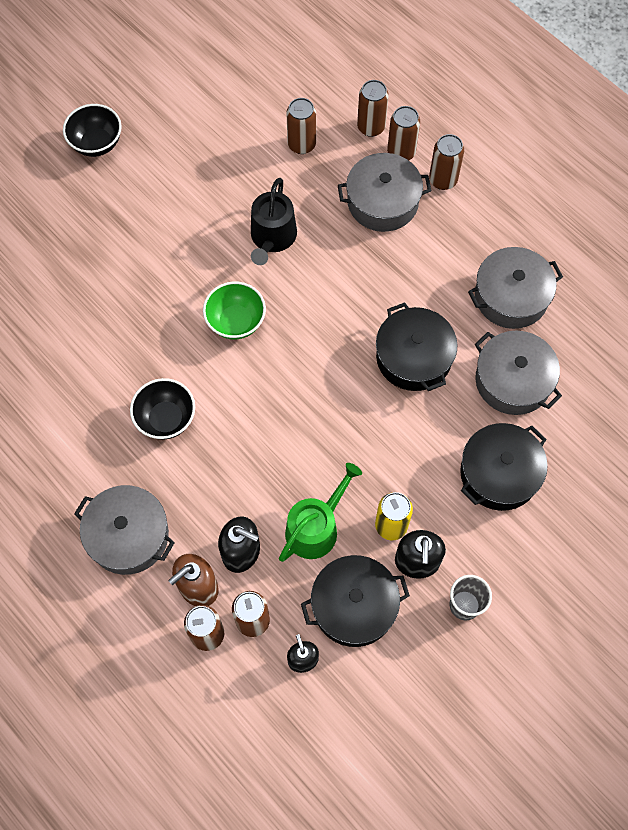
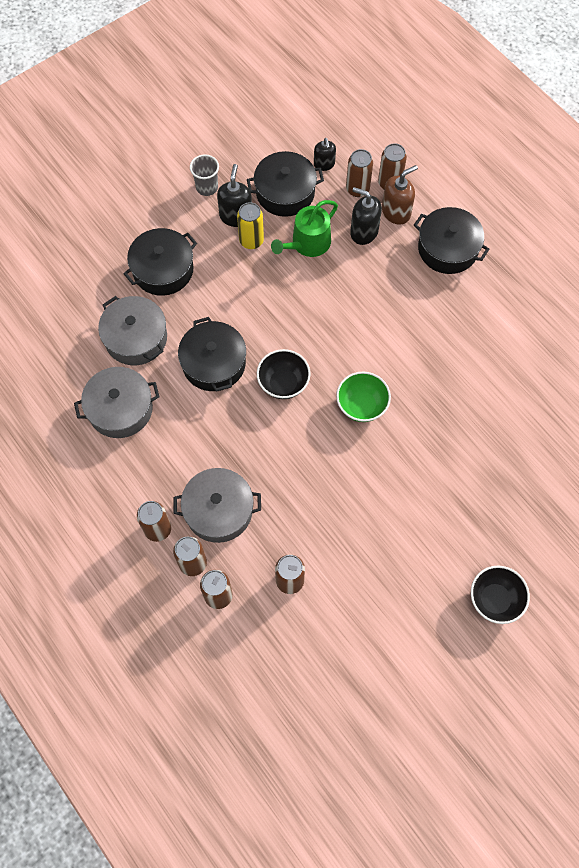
camera: 175 degrees left, 0 degrees up
grey pot [74,485,175,575] -> black pot [414,207,489,274]
black bowl [130,378,195,439] -> black bowl moved to [257,349,311,399]
black watering can [251,178,297,265] -> none

